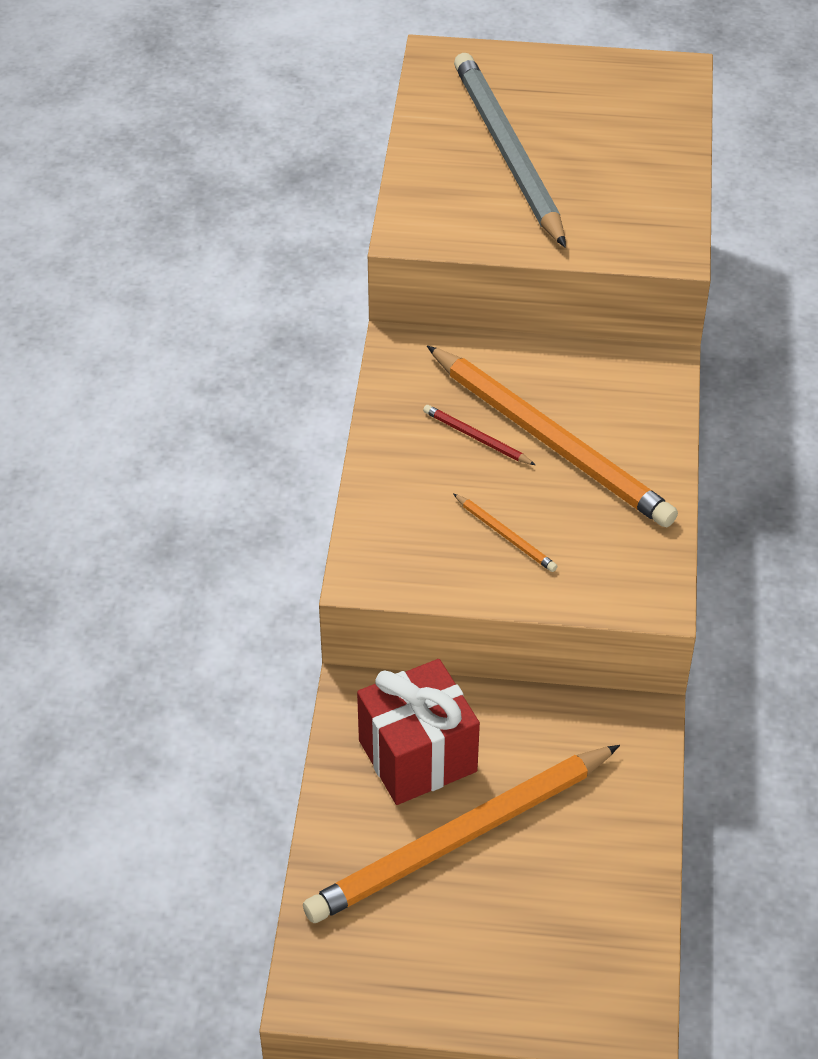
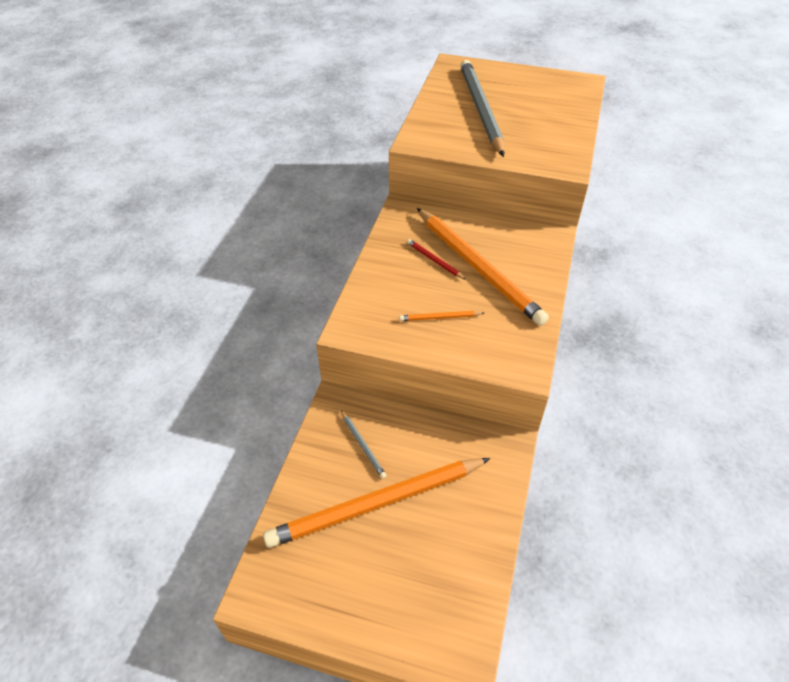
camera: 10 degrees right, 0 degrees up
red gift [357,659,480,805] -> grey pencil [341,411,387,479]
orange pencil [453,493,558,572] -> orange pencil turned 120 degrees clockwise [399,311,484,321]

